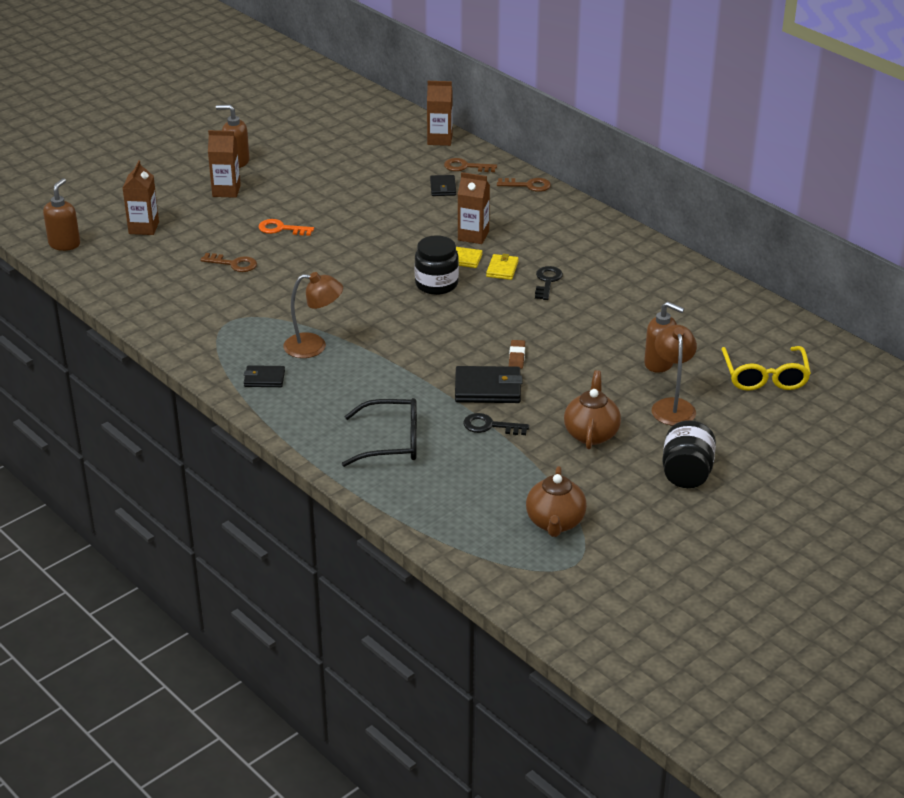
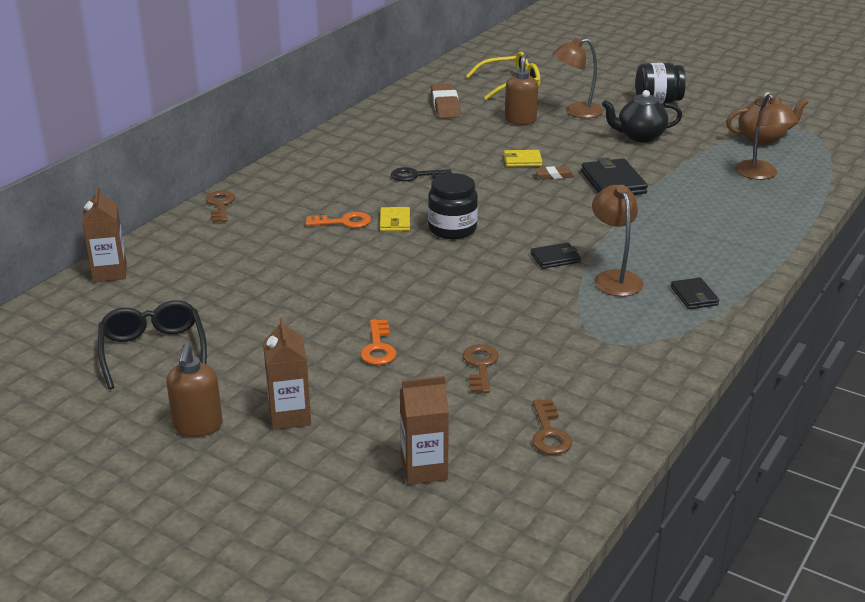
camera: 105 degrees left, 5 degrees down
brown soap dispenser [43,178,80,251] -> none
black glasses [342,398,417,467] -> black glasses moved to [98,300,207,390]
black wallet [430,175,456,196] -> black wallet moved to [531,242,581,269]
brown key [444,158,497,172] -> brown key moved to [532,399,573,455]
brown carton [458,172,490,244] -> orange key [305,212,371,228]
black key [463,413,529,435] -> none
yellow wallet [486,254,519,280] -> yellow wallet moved to [504,150,543,167]
brown teapot [564,370,621,449] -> black teapot [602,90,682,142]
none -> brown eraser [431,84,461,119]
none -> brown lamp [735,93,798,180]

